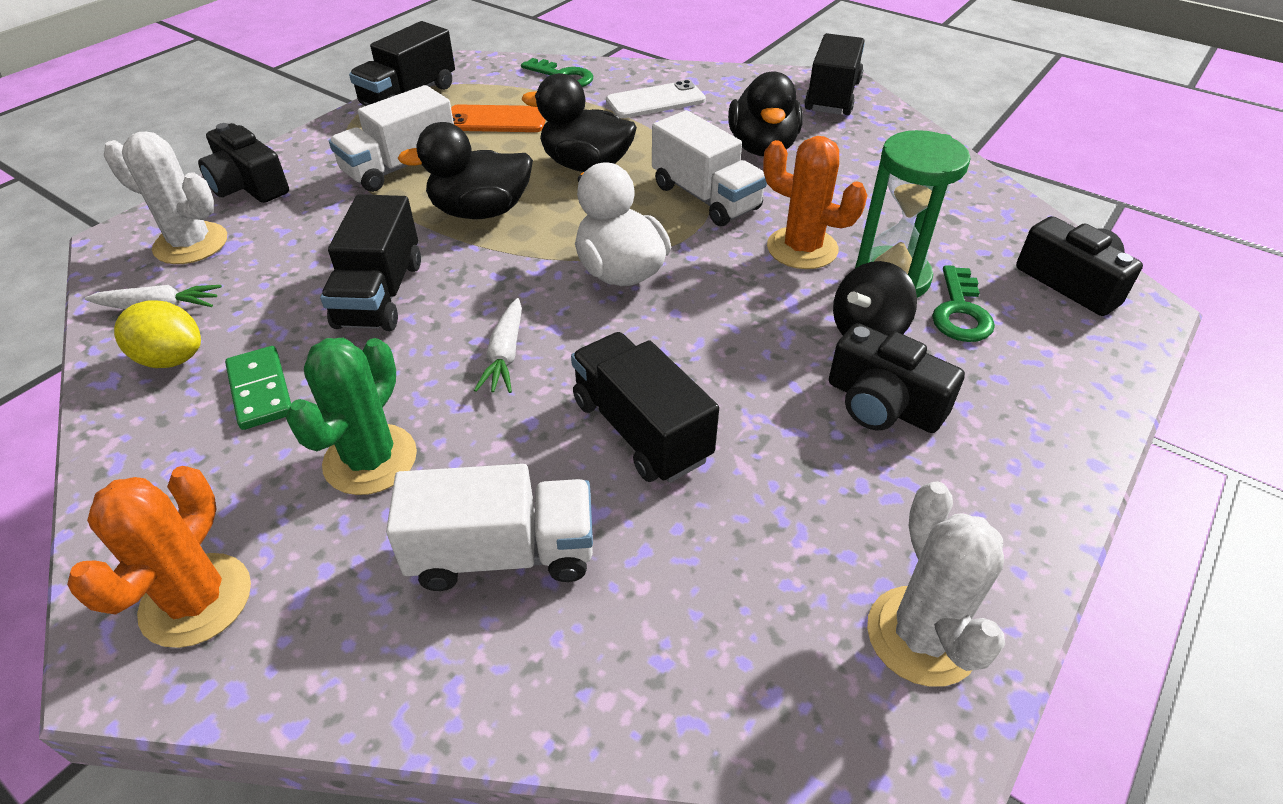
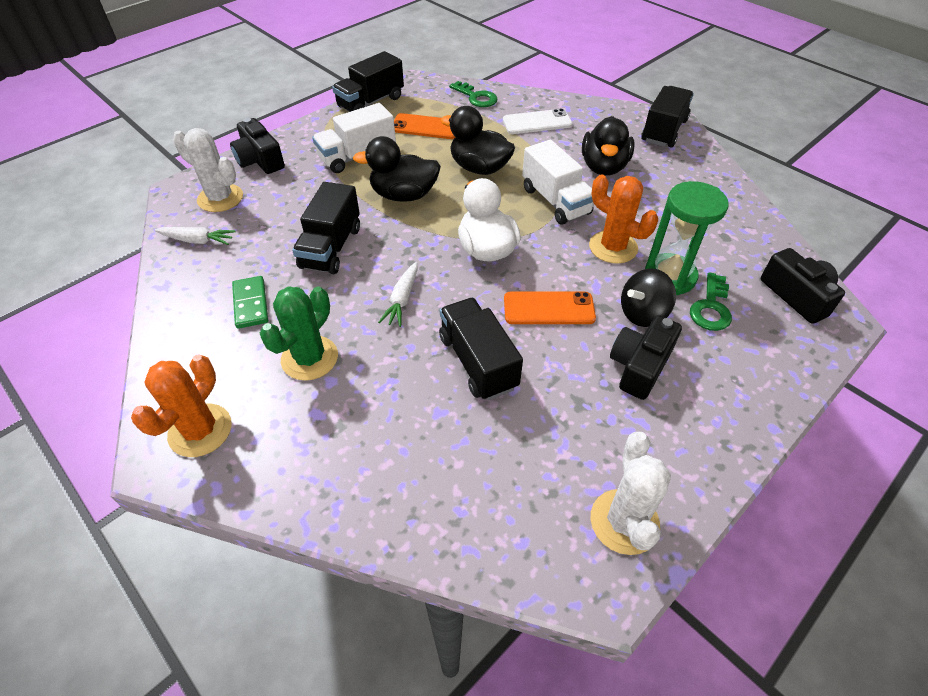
camera: 10 degrees right, 5 degrees up
yellow lemon [114,300,201,368] -> none
white truck [386,464,593,591] -> none
black camera [829,323,965,433] -> black camera turned 75 degrees clockwise [610,315,682,400]
none -> orange phone [504,292,596,324]

